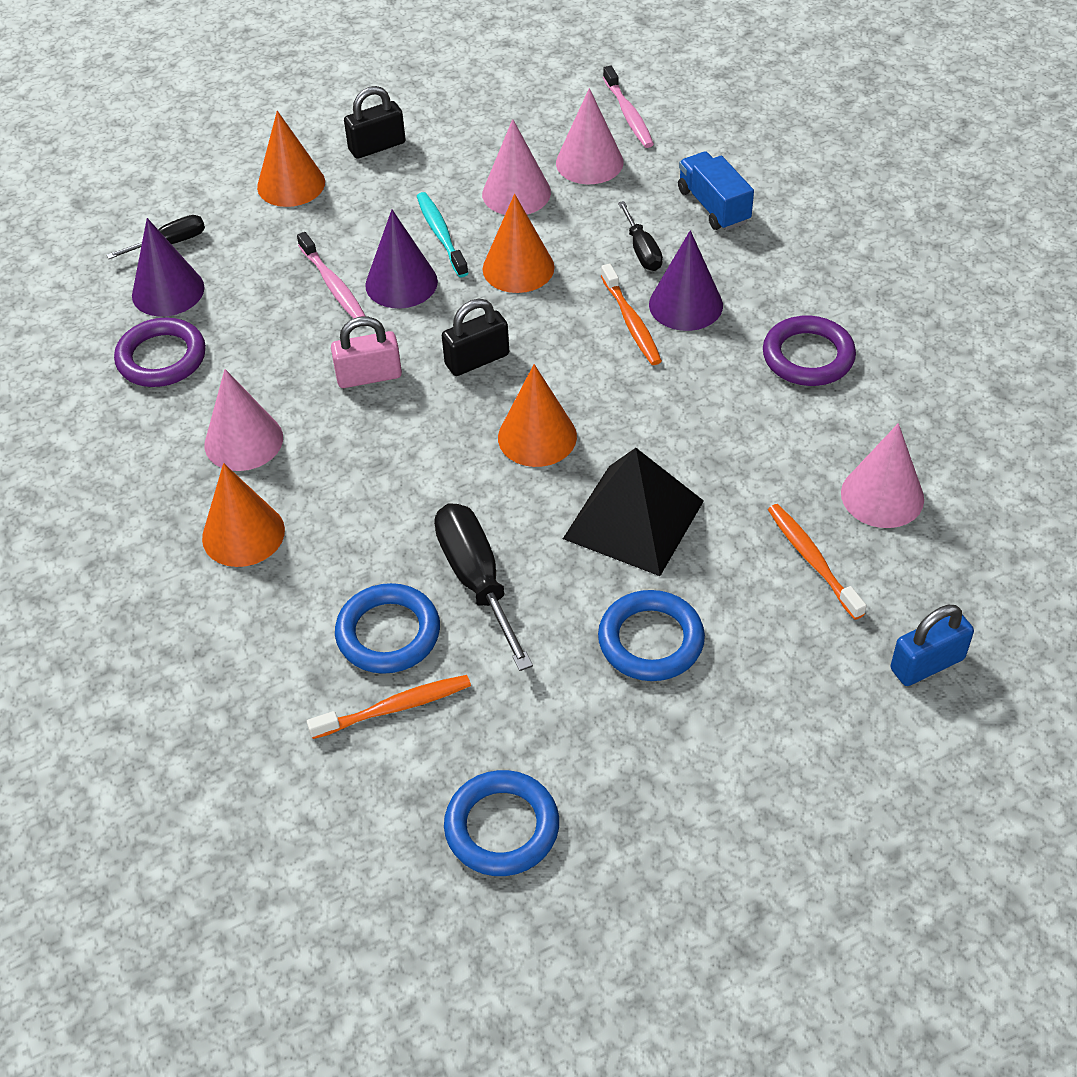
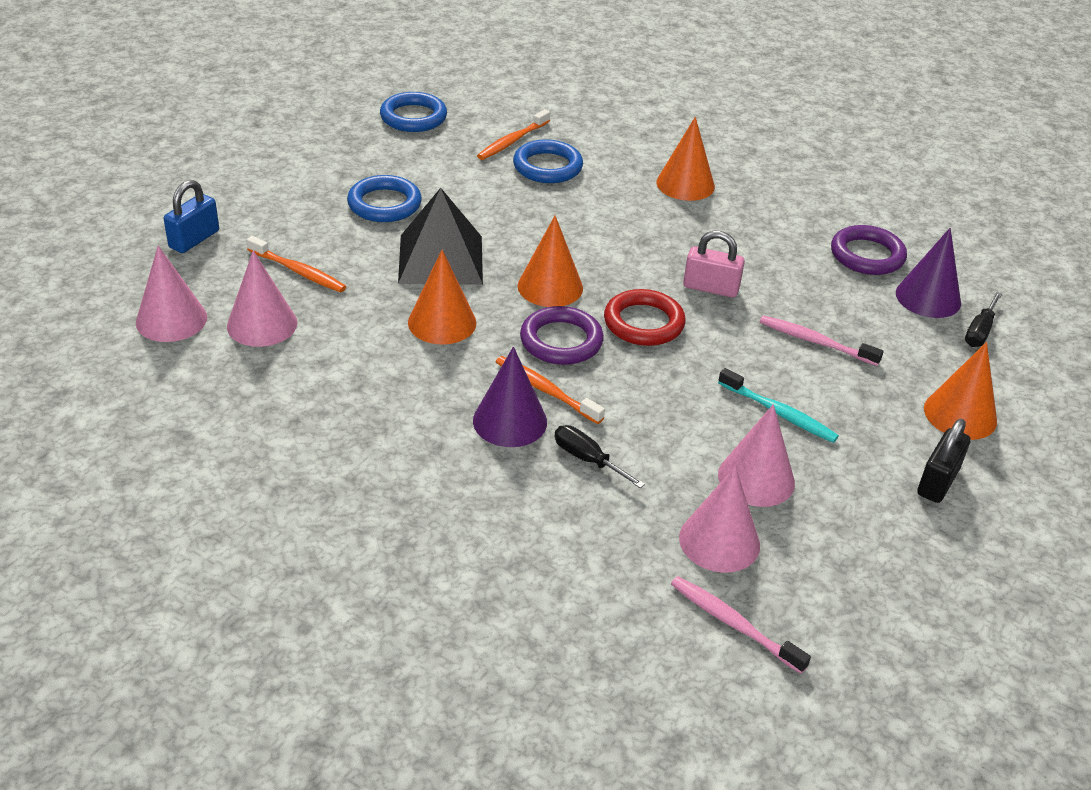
camera: 145 degrees right, 10 degrees down
pink cone [205,369,283,471] -> pink cone moved to [136,246,207,342]
pink padlock [331,316,402,388] -> pink padlock turned 60 degrees clockwise [683,230,745,298]
purple cone [365,210,438,308] -> none
black screwdriver [434,503,533,671] -> none
black padlock [442,299,509,376] -> red ring [604,289,686,346]
orange cone [483,194,555,293] -> orange cone moved to [408,250,477,345]
blue truck [678,151,754,230] -> none
purple ring [763,316,856,386] -> purple ring moved to [520,306,604,365]

